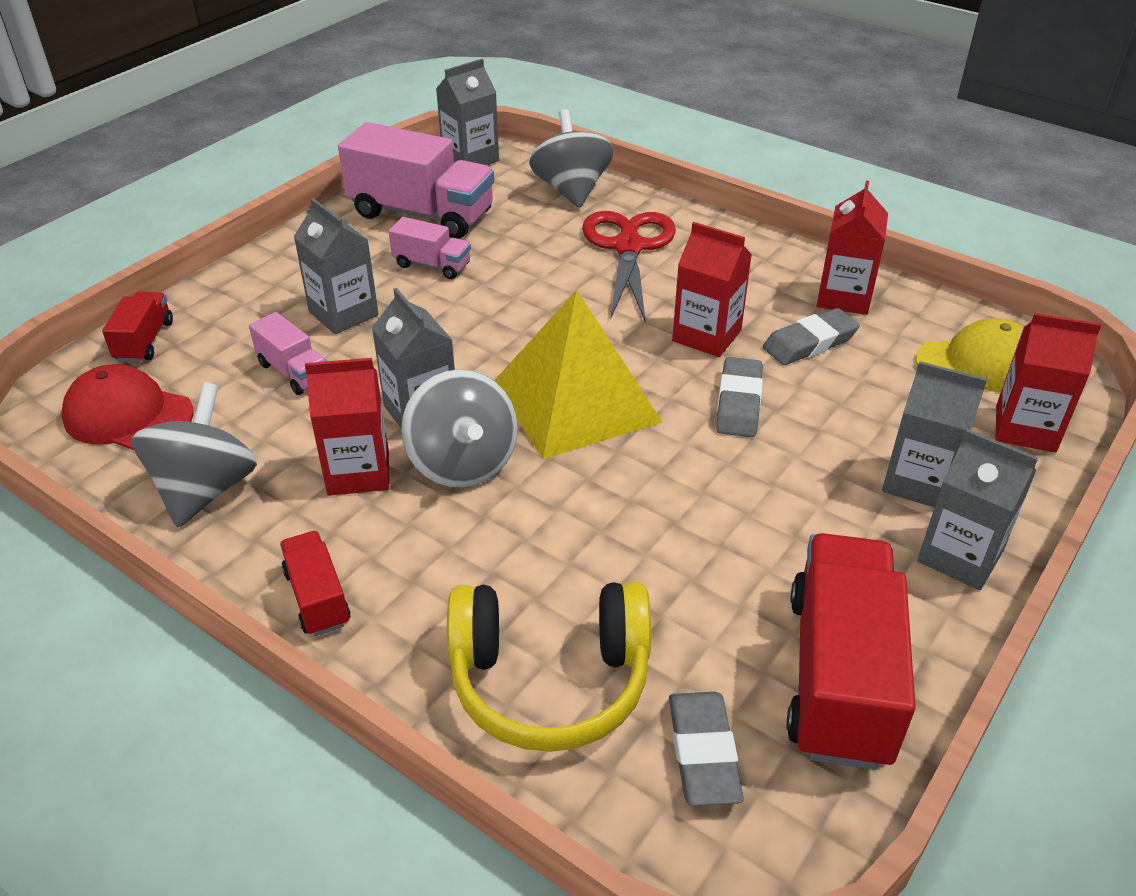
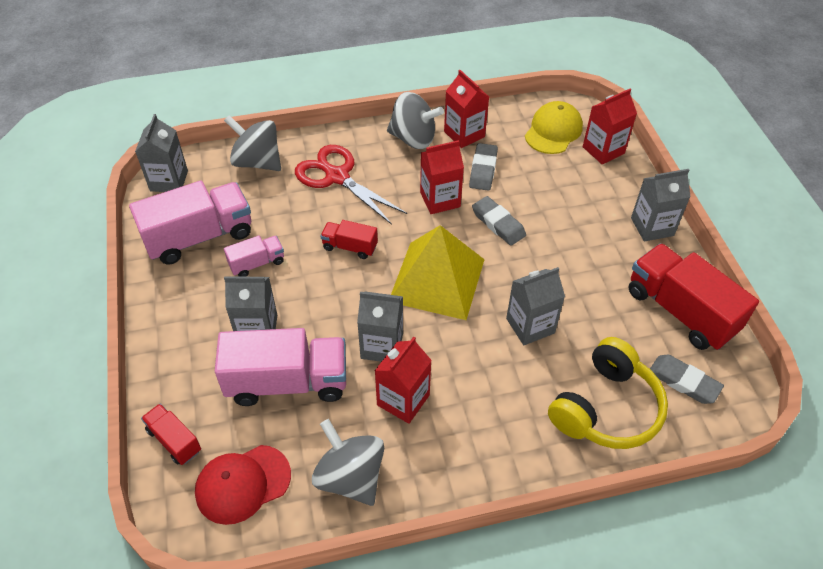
camera: 50 degrees left, 10 degrees up
pink truck [249,312,327,395] -> pink truck [215,328,346,406], size x1.99
red truck [280,531,350,636] -> red truck moved to [321,220,378,259]
grey spinning top [401,369,518,488] -> grey spinning top moved to [387,92,444,149]
grey carton [882,361,987,508] -> grey carton moved to [506,267,565,345]

